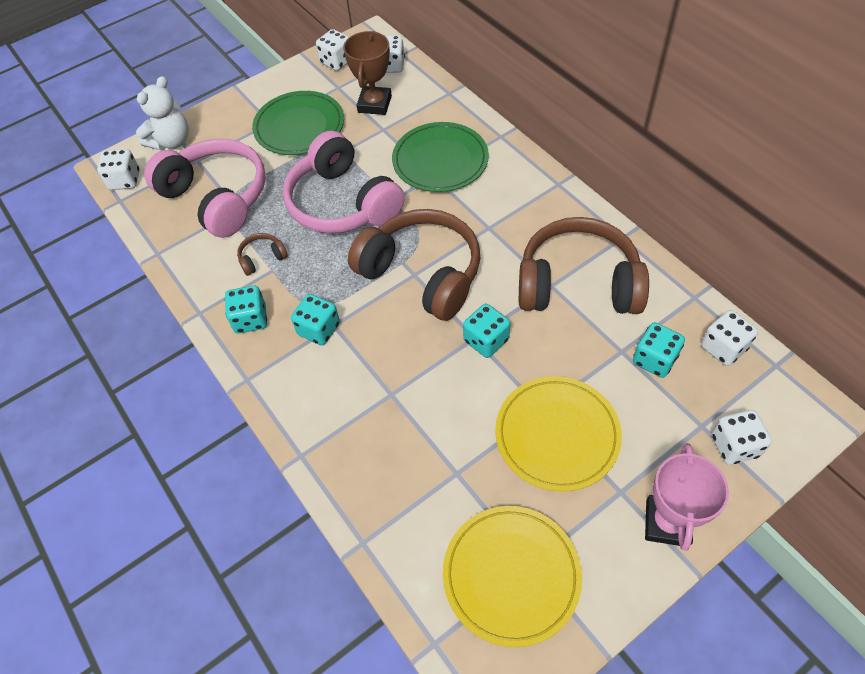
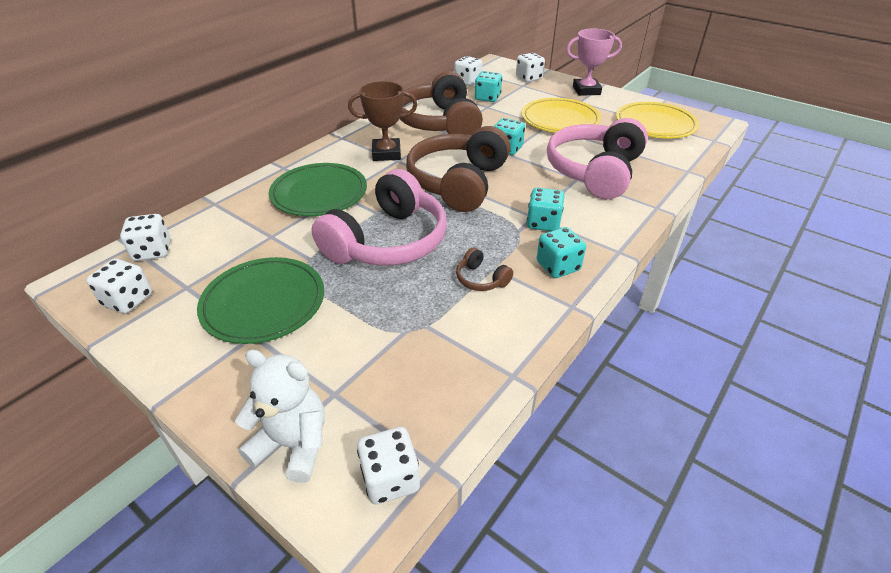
camera: 110 degrees left, 15 degrees down
pink headphones [144,139,266,238] -> pink headphones moved to [547,118,648,200]
brown trophy [343,31,392,115] -> brown trophy moved to [348,81,417,161]

